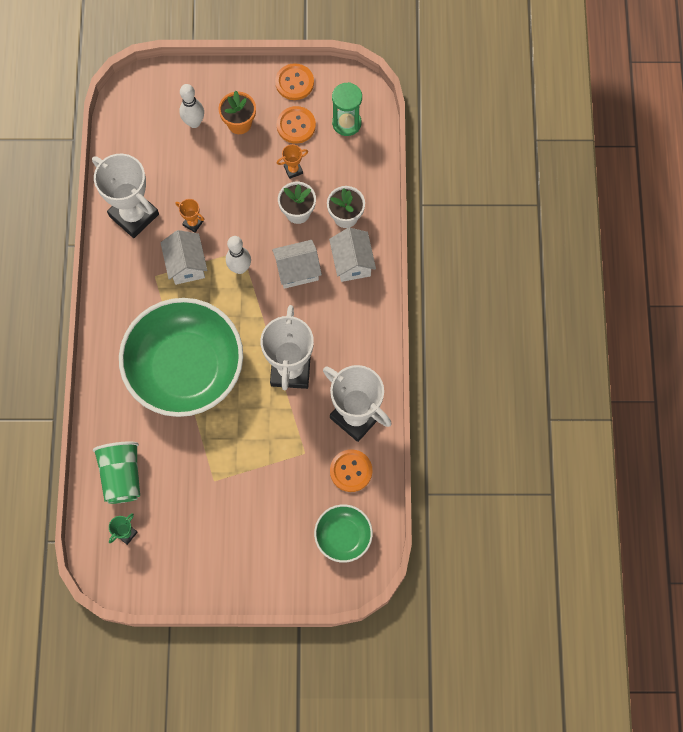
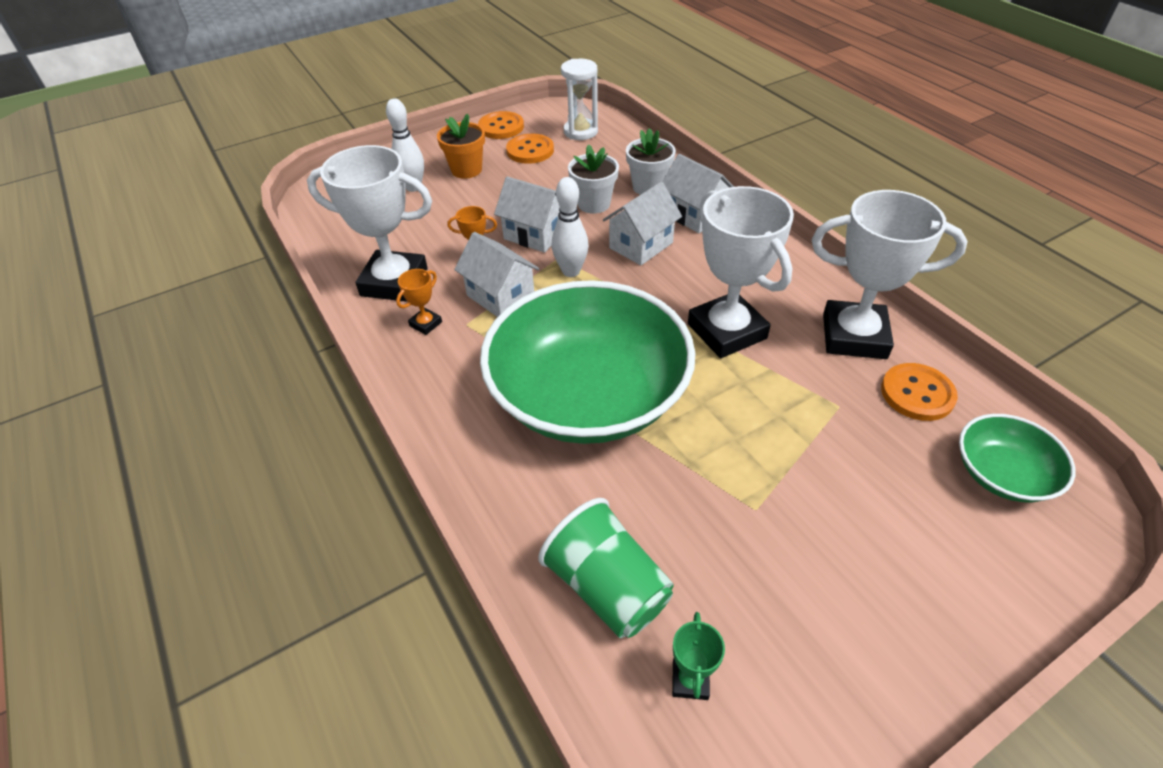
camera: 30 degrees left, 25 degrees down
orange trophy [277,144,308,179] -> orange trophy moved to [396,269,442,335]
green hourglass [332,82,362,136] -> white hourglass [561,59,598,140]
none -> white house [494,176,560,253]

